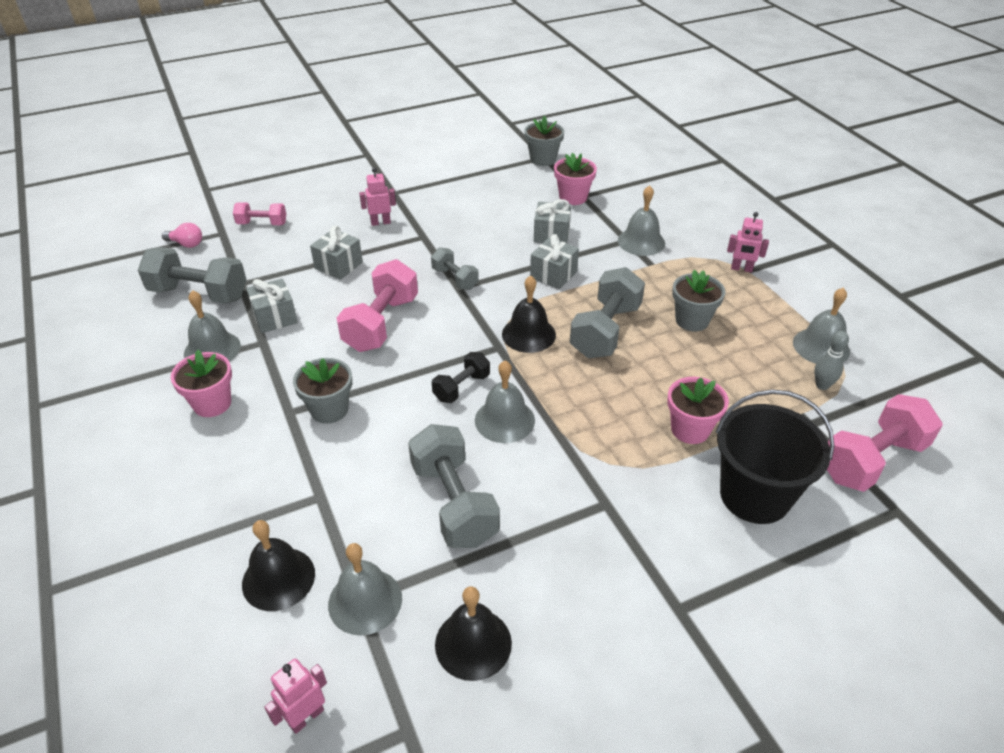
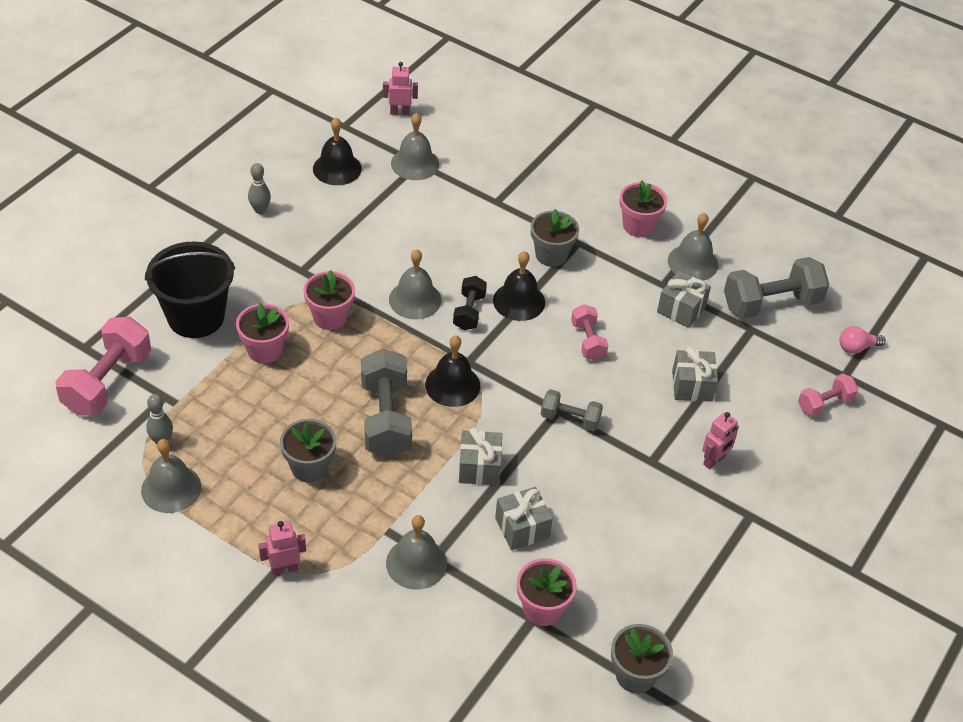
camera: 145 degrees right, 5 degrees up
black bell [242,520,315,611] -> black bell moved to [493,251,545,321]
pink robot [264,659,327,734] -> pink robot turned 105 degrees counterclockwise [383,62,418,115]
pink dumbbell [337,259,418,352] -> pink dumbbell [571,304,608,360], size x0.56
grey dumbbell [408,424,500,548] -> none
none -> grey bowling pin [248,163,271,214]
none -> pink flower pot [303,270,355,330]

